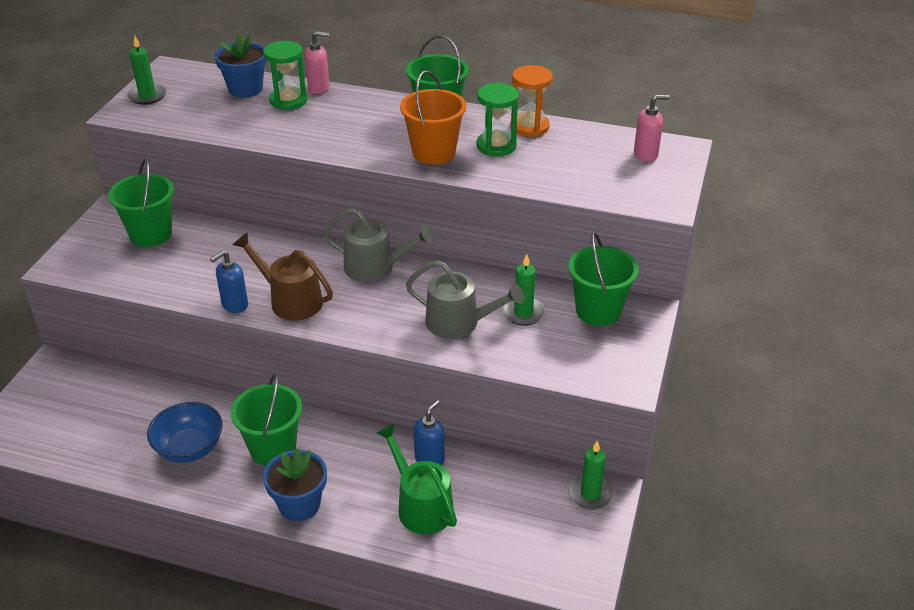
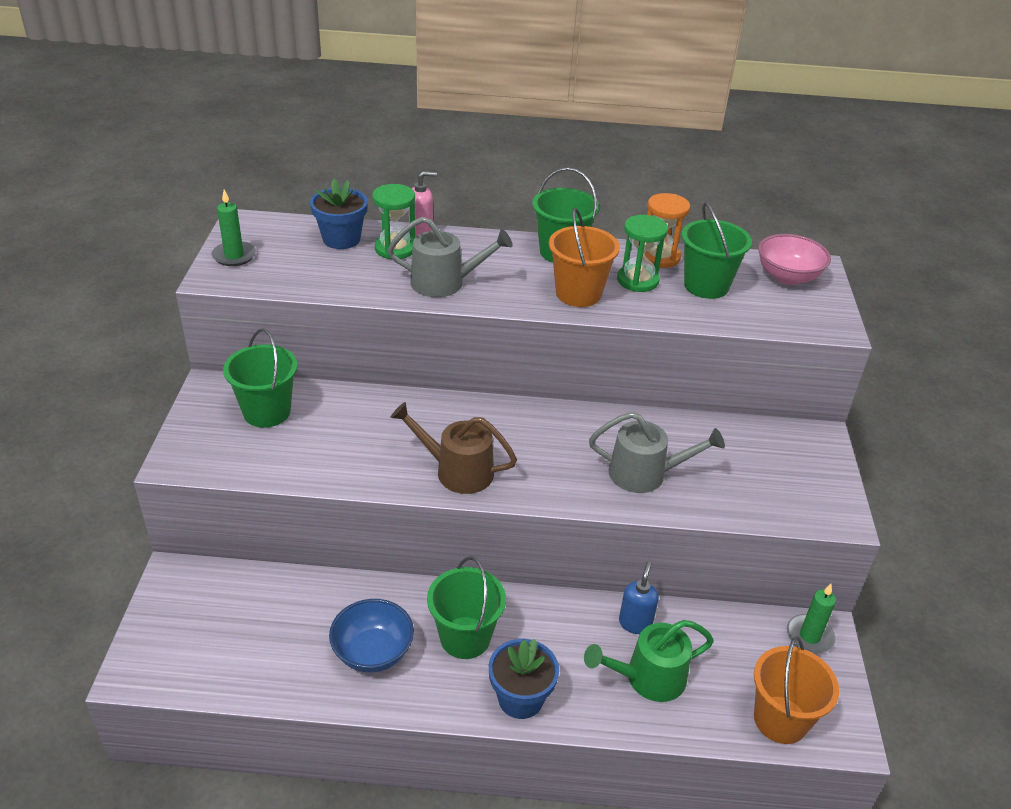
camera: 15 degrees left, 0 degrees up
blue soap dispenser [210,251,248,313] -> none
grey watering can [323,208,434,282] -> grey watering can moved to [387,217,513,297]
green watering can [377,424,457,534] -> green watering can turned 60 degrees counterclockwise [584,620,714,702]
green candle [502,254,546,326] -> none
green bucket [568,232,639,326] -> green bucket moved to [682,202,752,299]
pink soap dispenser [634,95,670,162] -> pink bowl [758,234,831,285]
none -> orange bucket [754,636,839,744]

